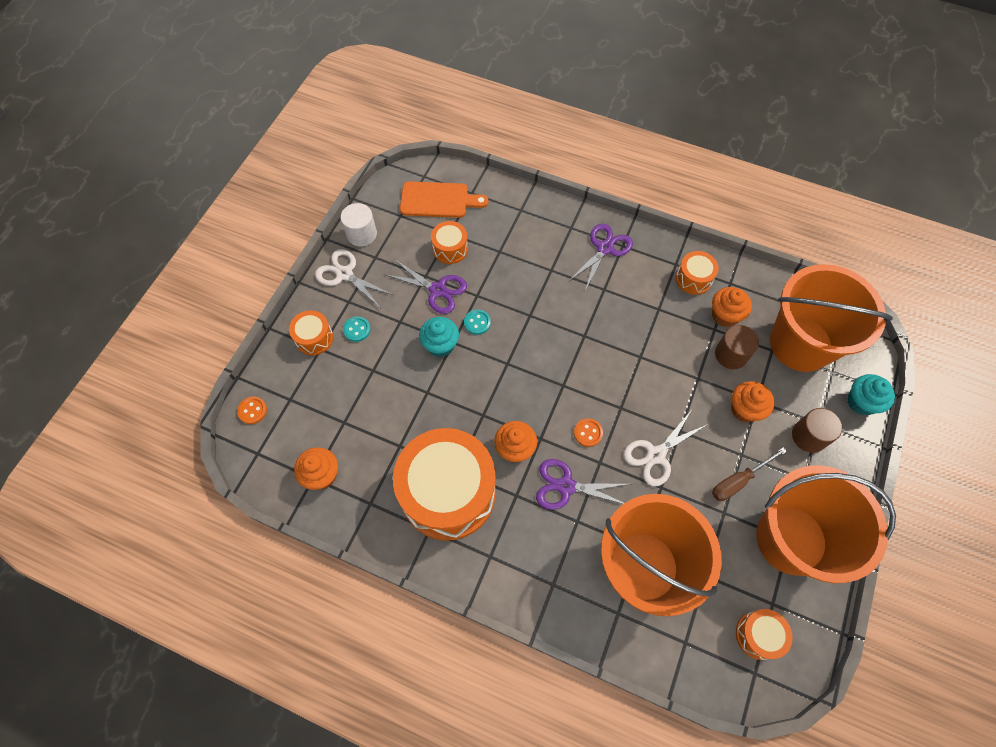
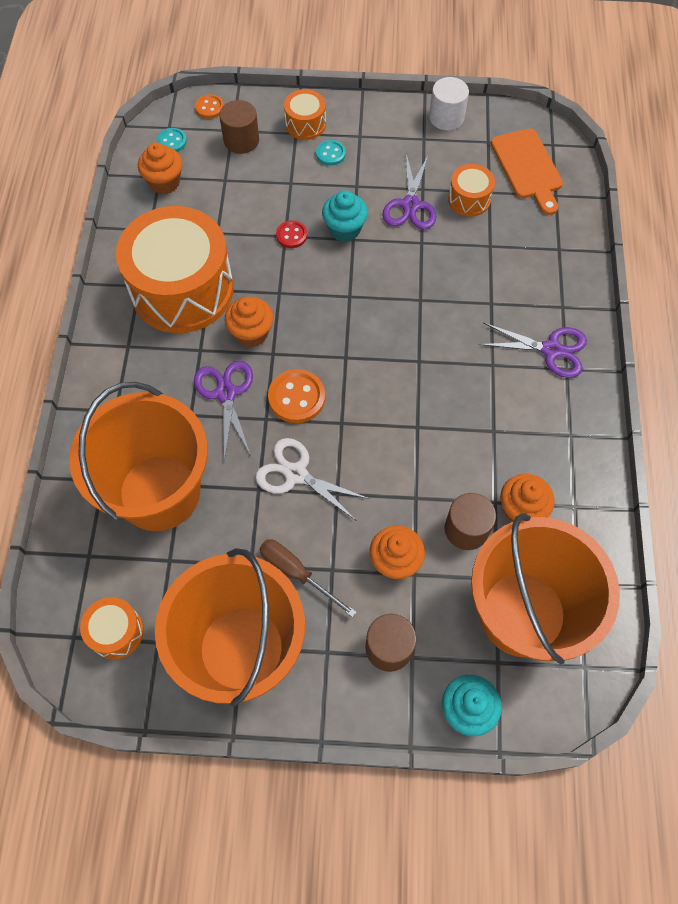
camera: 70 degrees right, 0 degrees up
white scissors [315,249,393,307] -> none
turquoise button [464,309,491,335] -> turquoise button moved to [157,128,187,152]
orange button [574,418,603,447] -> orange button [268,369,325,423], size x1.66
orange drum [676,251,719,295] -> none
none -> brown cylinder [219,100,259,154]
none -> red button [276,220,307,248]

